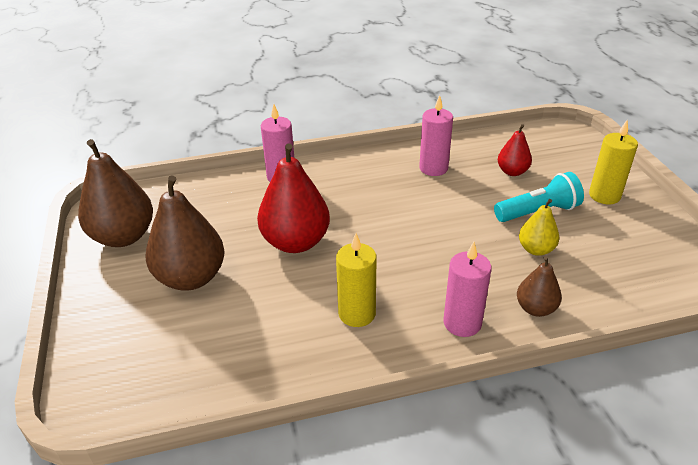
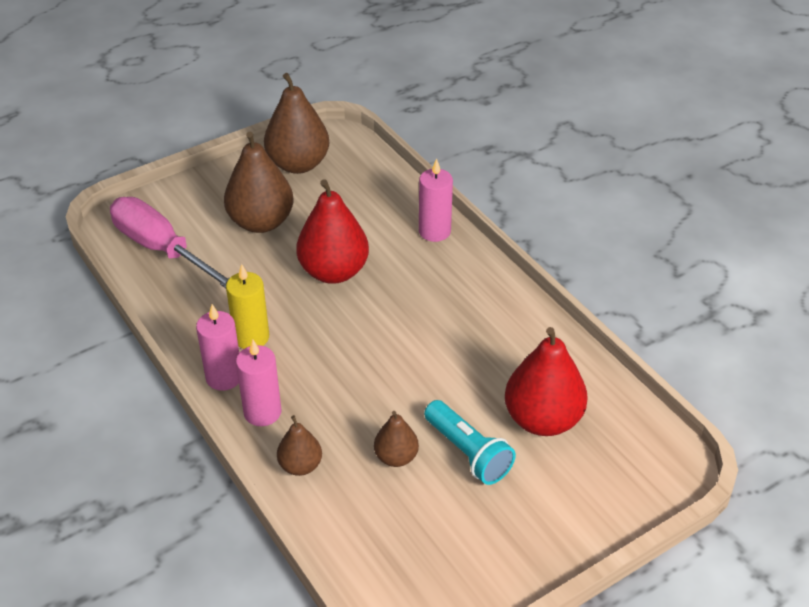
camera: 70 degrees right, 5 degrees up
pink candle [419,95,453,176] -> pink candle moved to [196,304,239,391]
red pear [498,124,532,176] -> red pear [505,327,588,436], size x1.87
yellow pear [519,199,559,256] -> brown pear [374,411,419,467]
yellow candle [589,120,638,204] -> none
none -> pink screwdriver [110,197,229,288]

